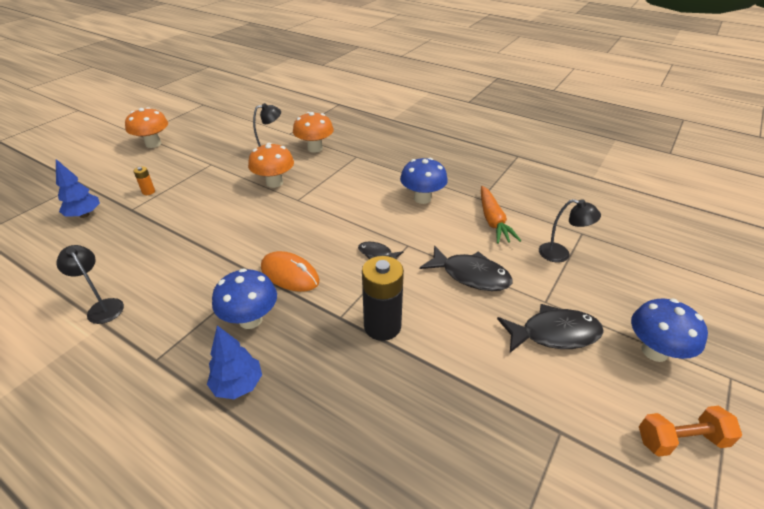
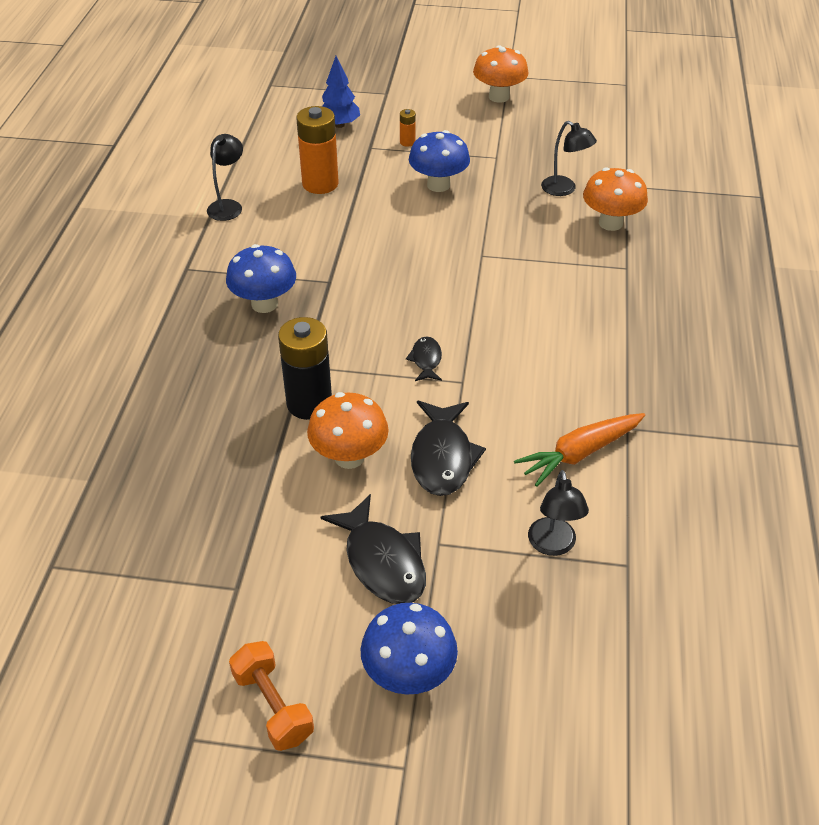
camera: 65 degrees right, 5 degrees up
blue tree [207,325,262,399] -> none
orange mushroom [248,143,294,188] -> orange mushroom moved to [307,392,389,469]
orange mouse [261,251,319,292] -> none
blue mushroom [400,158,448,204] -> blue mushroom moved to [409,130,470,192]
none -> orange battery [296,106,339,194]

